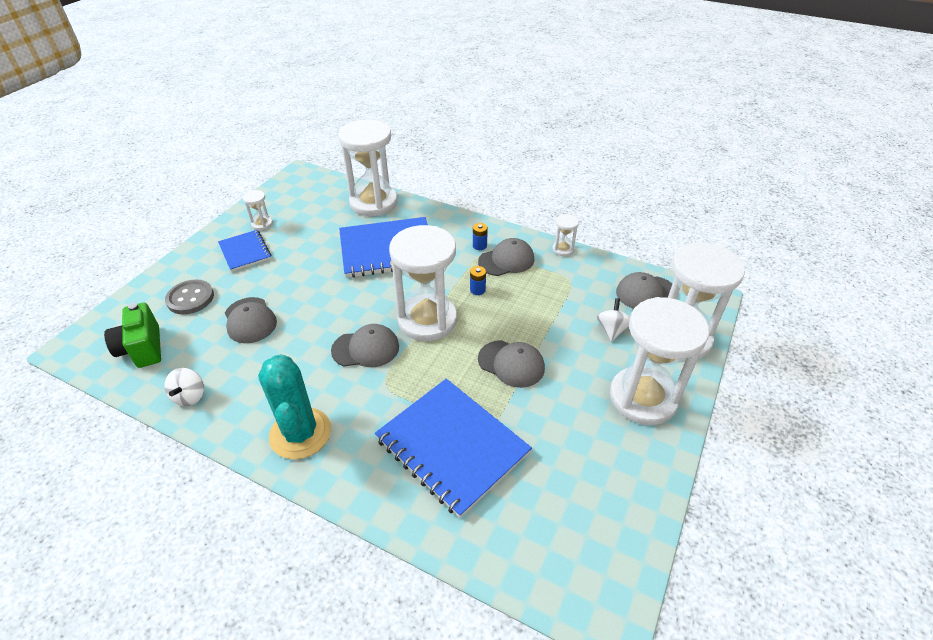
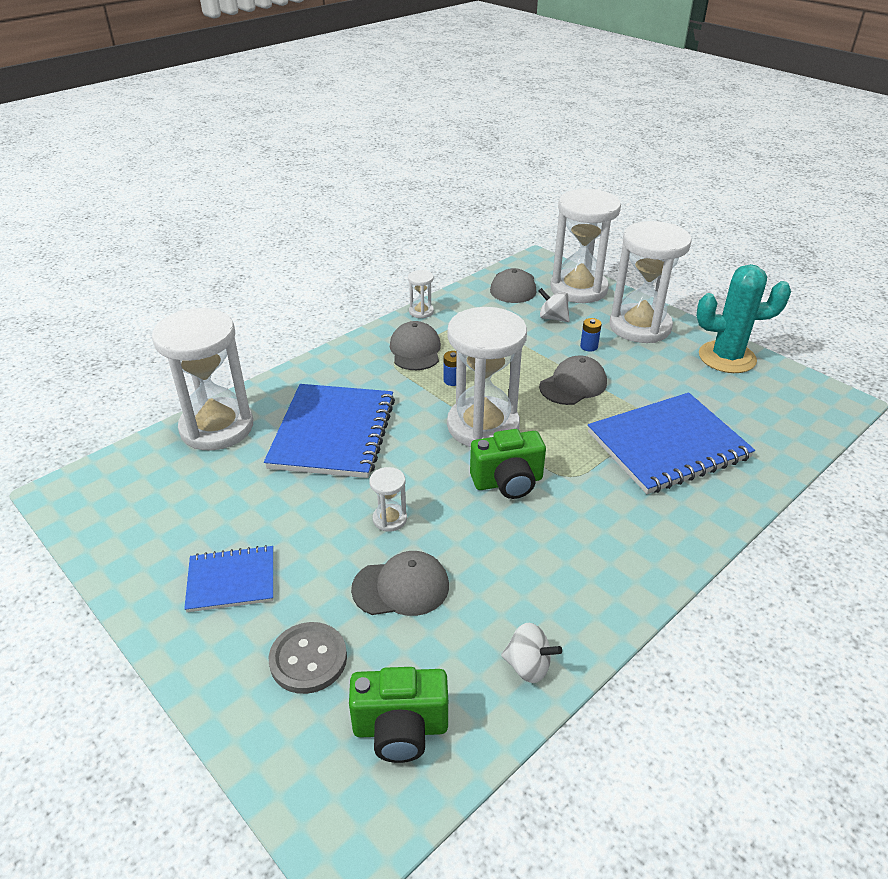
camera: 70 degrees left, 5 degrees down
white hourglass [243,190,273,230] -> white hourglass moved to [369,467,407,532]
turquoise cactus [258,354,331,459] -> turquoise cactus moved to [696,264,791,373]
grey cap [331,324,399,367] -> green camera [470,429,546,499]
blue battery [473,223,488,250] -> blue battery moved to [580,318,602,351]

